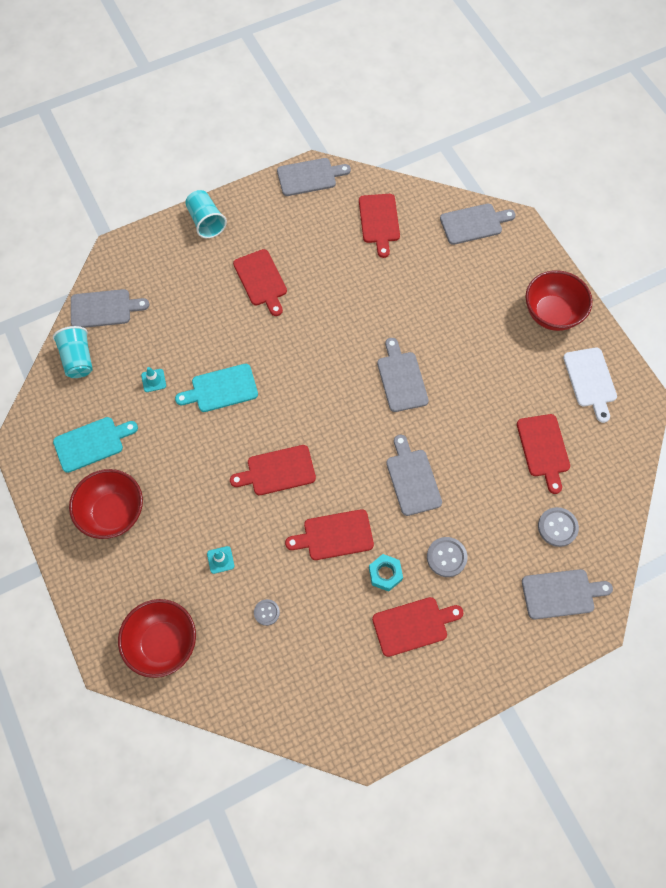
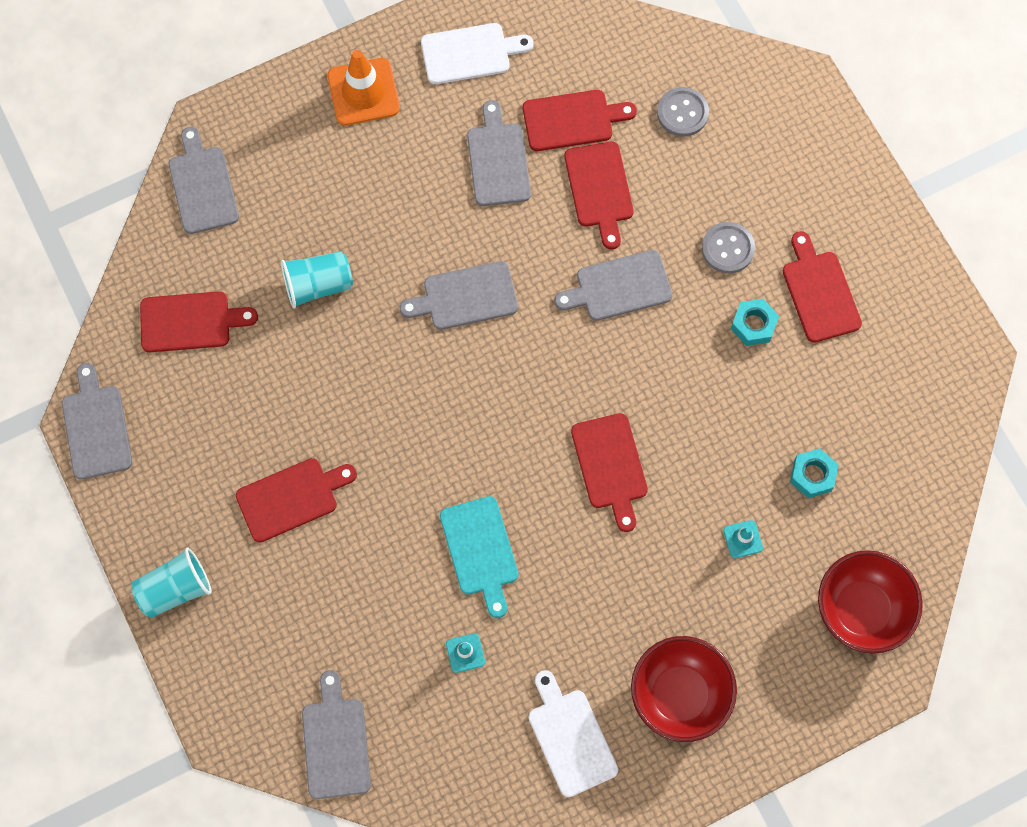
camera: 90 degrees left, 5 degrees up
turquoise cup [53,326,93,378] -> turquoise cup moved to [281,251,353,309]
turquoise cutting board [53,417,138,473] -> white cutting board [529,670,618,797]
grey button [254,599,280,626] -> turquoise nut [790,448,839,498]
red cutting board [285,509,374,560] -> red cutting board moved to [564,141,634,249]
grey cutting board [522,569,613,619] -> grey cutting board moved to [467,100,531,206]
red bowl [526,270,592,331] -> orange traffic cone [327,50,400,126]

